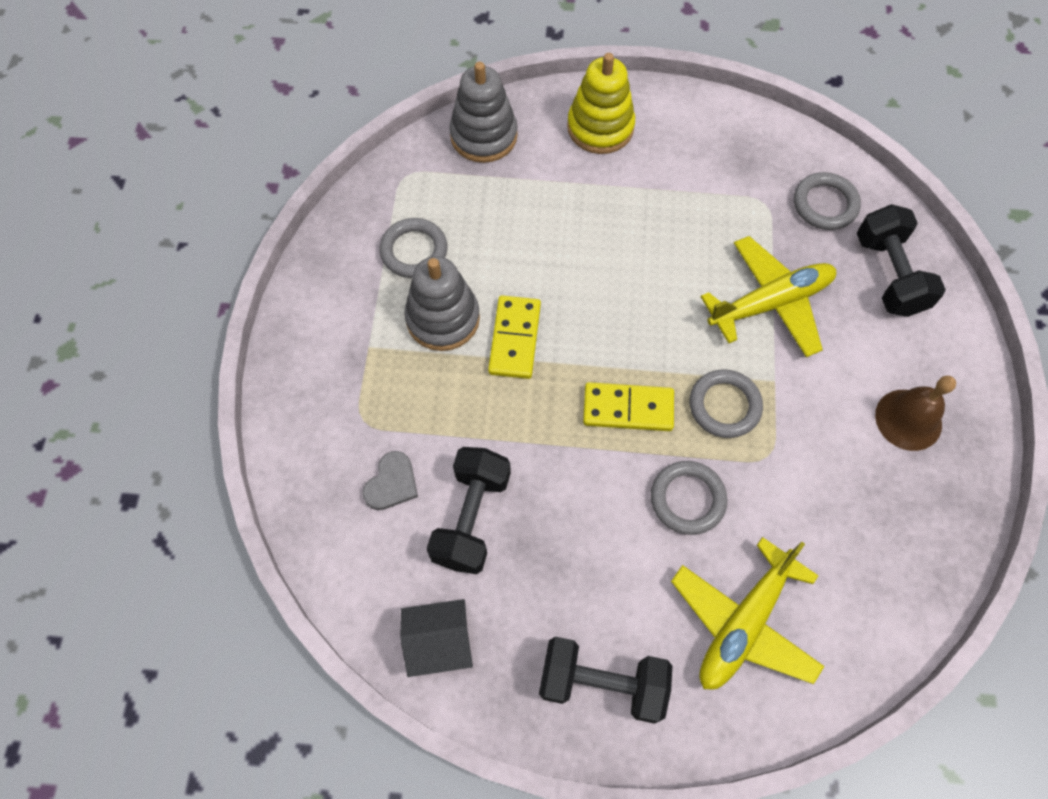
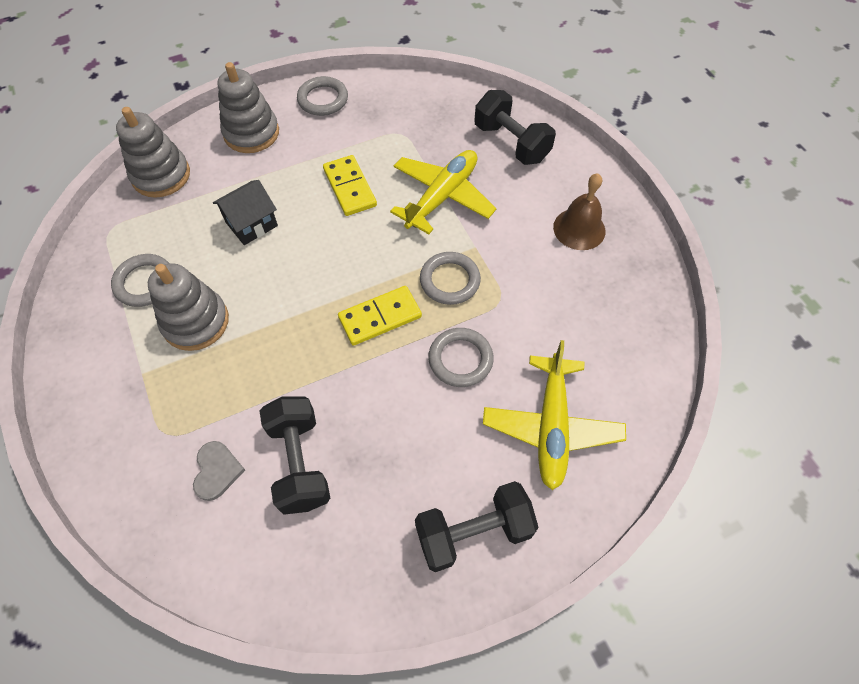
camera: 30 degrees left, 5 degrees down
black house [400,599,473,677] -> black house moved to [213,180,278,245]
yellow domino [488,295,541,379] -> yellow domino moved to [323,155,377,216]
yellow stacking toy [567,53,635,154] -> grey stacking toy [218,62,279,153]
grey ring [794,172,861,230] -> grey ring moved to [297,76,348,116]

